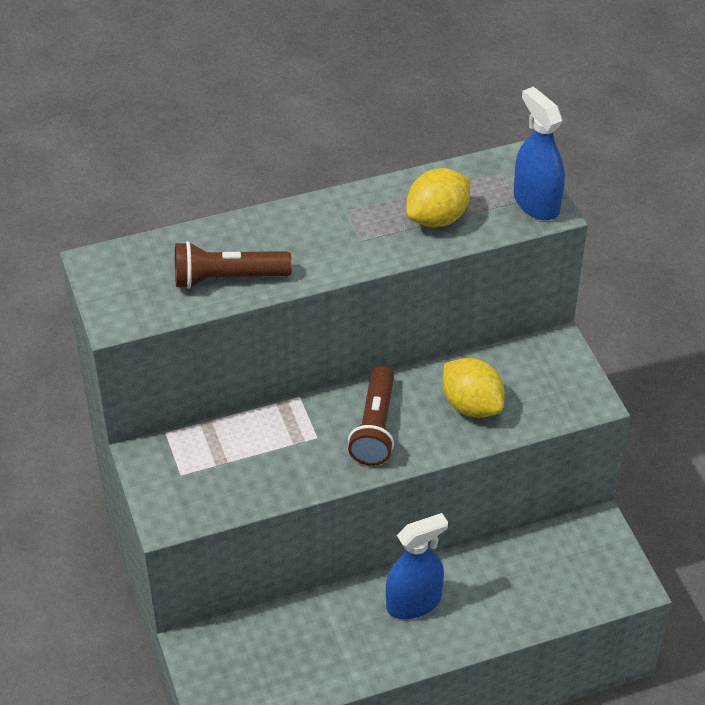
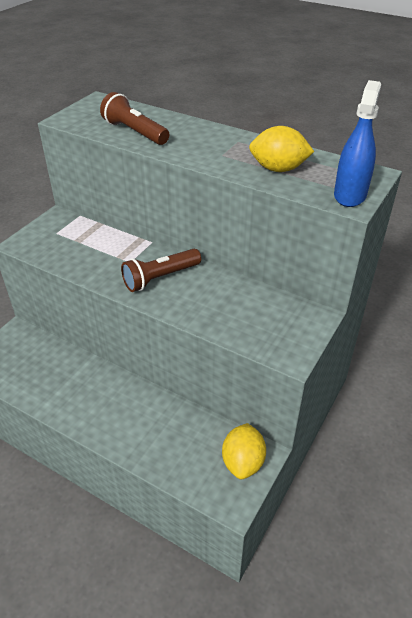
camera: 50 degrees right, 5 degrees down
blue spray bottle [386,513,448,619] -> none
yellow lemon [443,358,505,418] -> yellow lemon moved to [222,423,266,479]

